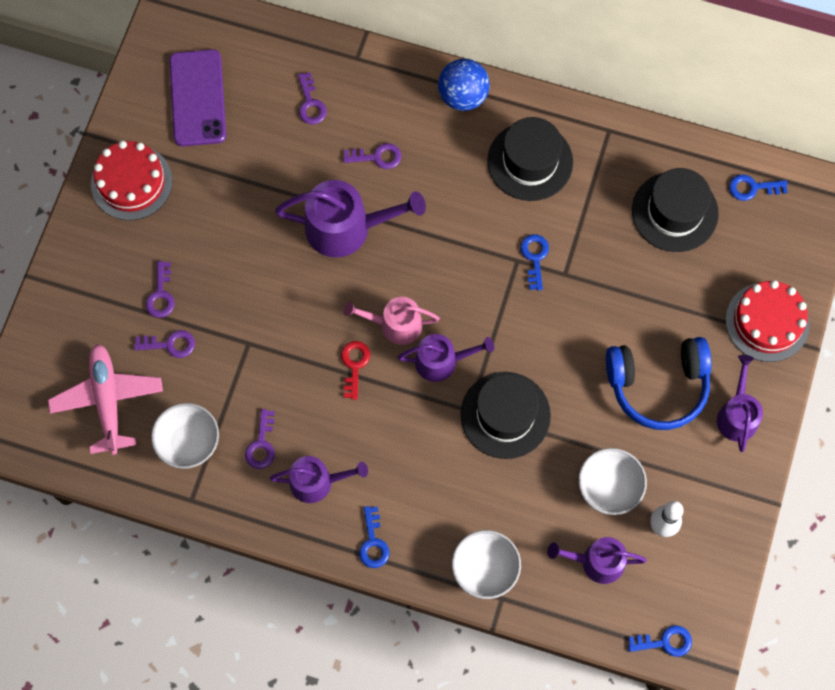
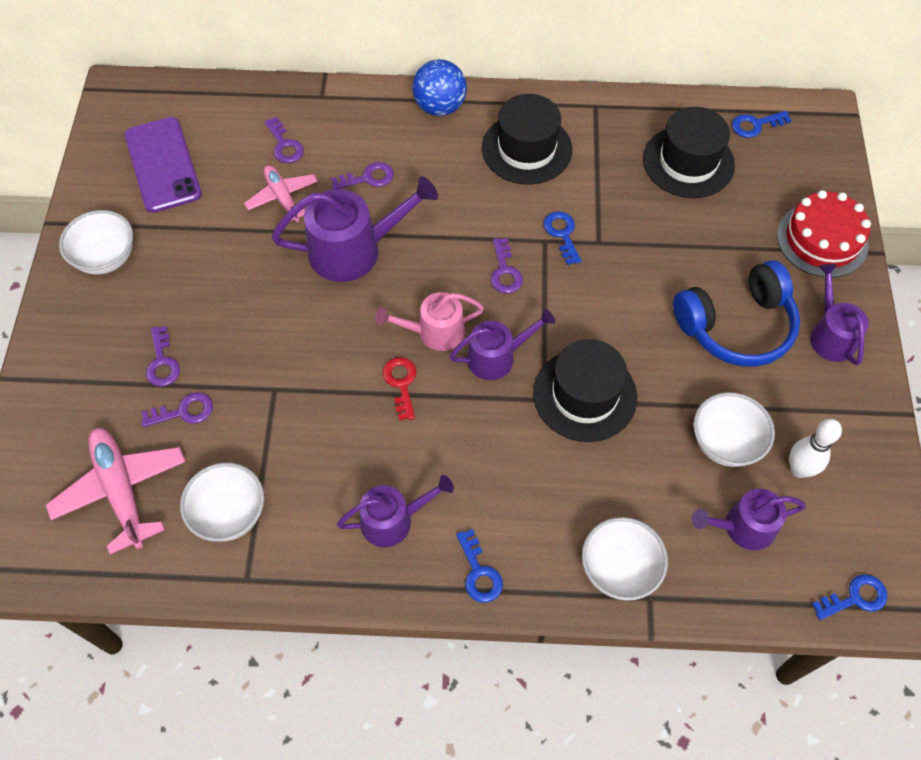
camera: 15 degrees left, 10 degrees down
red cake [91,141,173,220] -> white bowl [59,210,133,275]
purple key [245,409,275,469] -> purple key moved to [491,238,523,293]
none -> pink plane [244,165,318,222]

